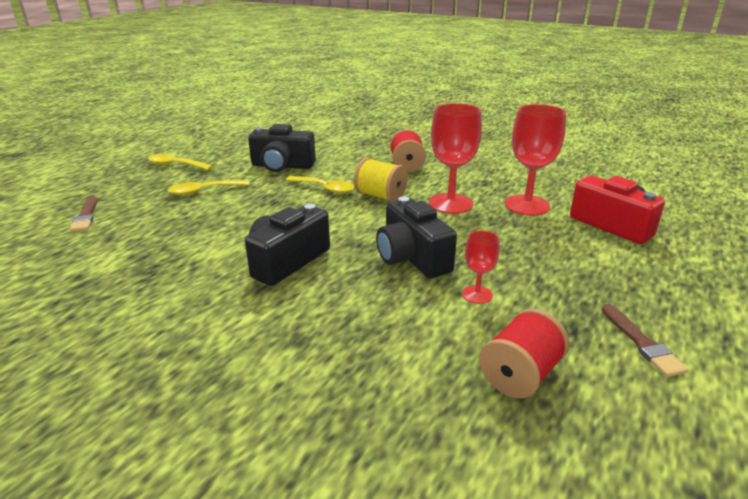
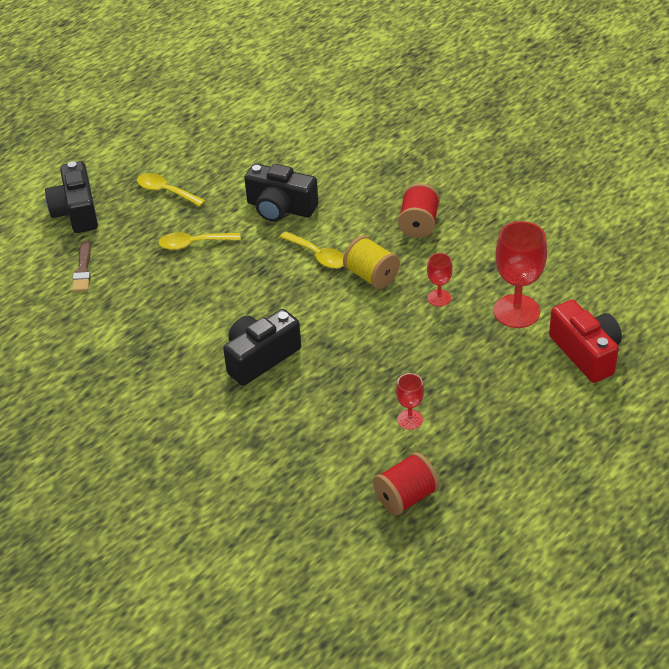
camera: 15 degrees right, 15 degrees up
black camera [376,197,457,278] -> black camera moved to [45,161,98,233]
red goblet [429,103,482,214] -> red goblet [427,253,453,307], size x0.52
brown brush [602,304,688,377] -> none

